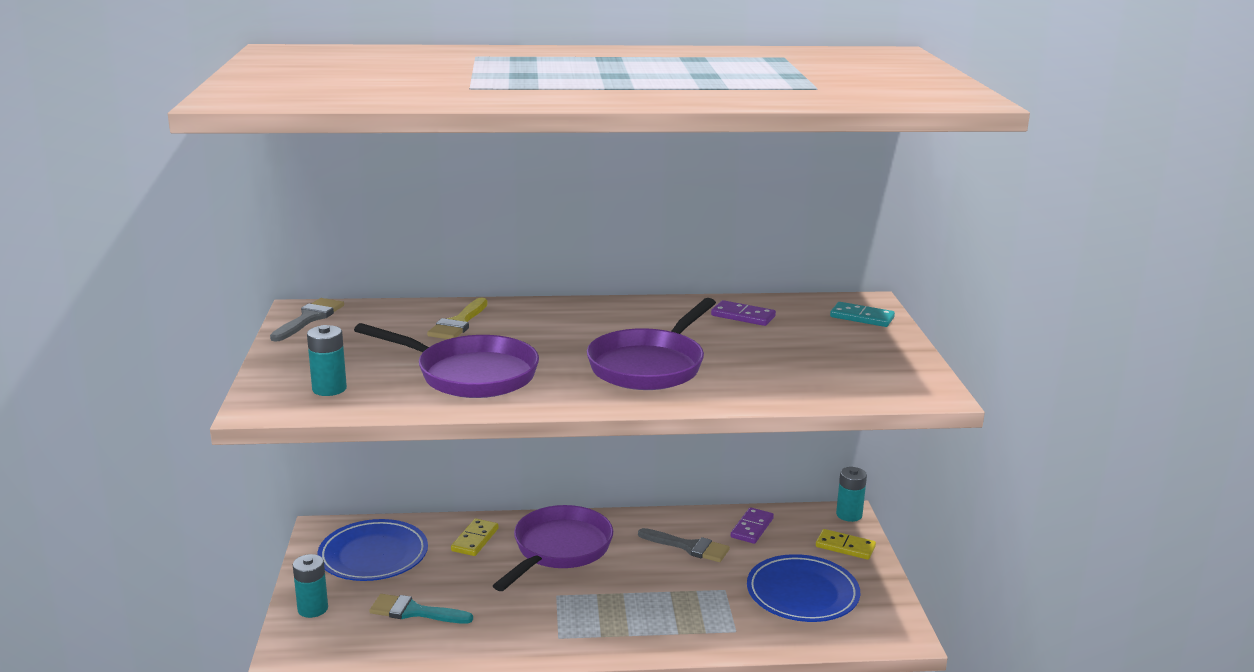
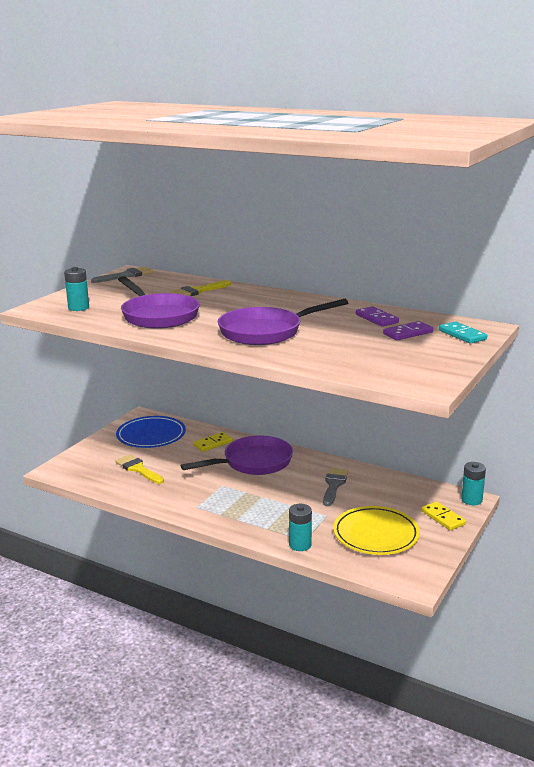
camera: 35 degrees right, 0 degrees up
turquoise battery [293,554,328,618] -> turquoise battery moved to [289,504,312,551]
turquoise brush [369,594,473,624] -> yellow brush [115,454,164,484]
grey brush [638,528,730,562] -> grey brush turned 135 degrees counterclockwise [323,468,348,506]
purple domino [731,507,774,544] -> purple domino moved to [383,321,433,340]
blue plate [747,554,860,622] -> yellow plate [333,506,420,555]

